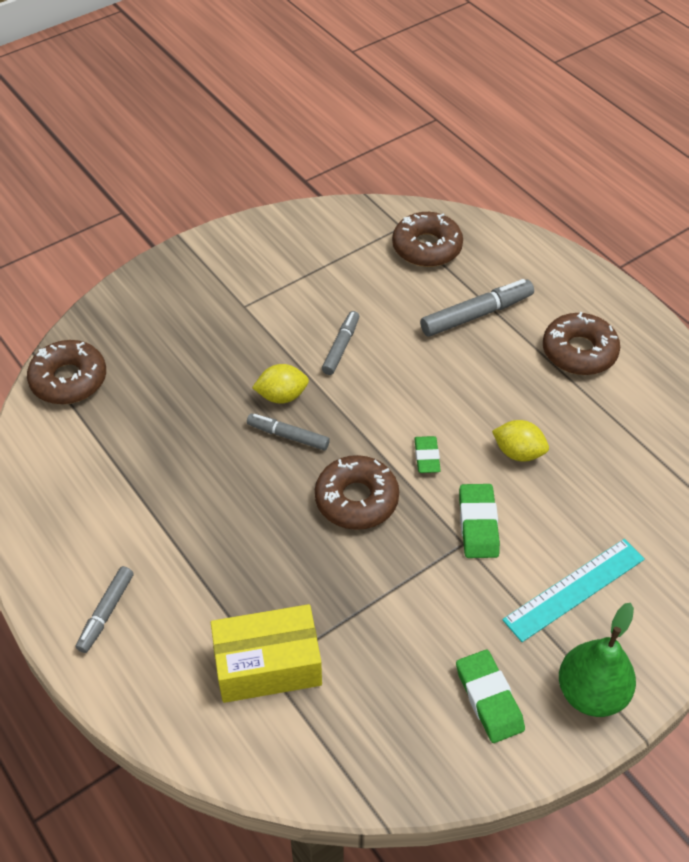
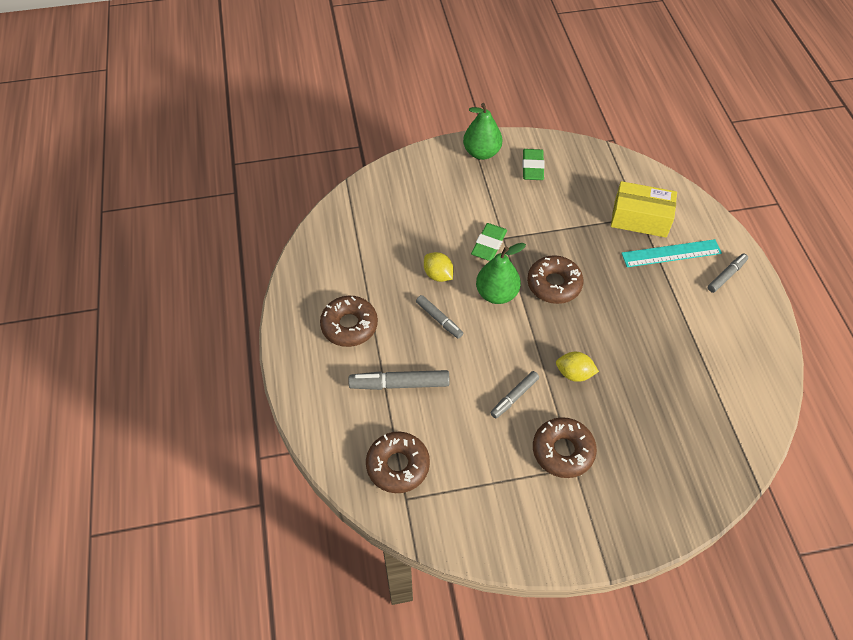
camera: 155 degrees left, 5 degrees up
brown donut [27,340,106,404] -> brown donut moved to [533,417,597,478]
grey marker [247,413,330,450] -> grey marker moved to [416,295,463,339]
green eraser [414,436,441,473] -> green pear [476,243,526,304]
turquoise ruler [502,539,645,642] -> turquoise ruler moved to [621,239,722,267]

